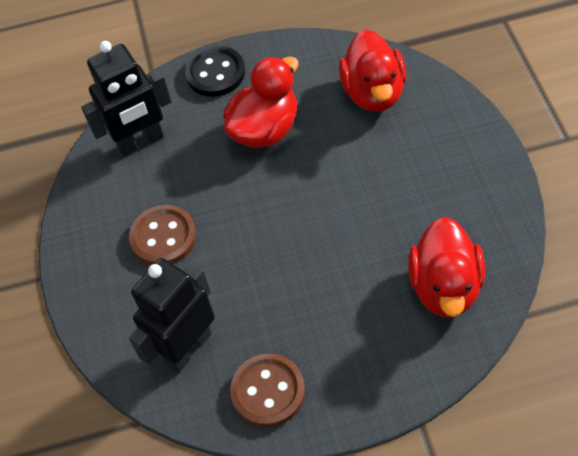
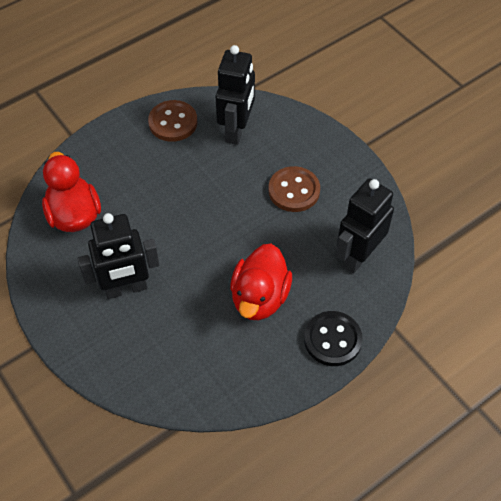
camera: 150 degrees right, 0 degrees up
red duck [339,29,406,111] -> none
none -> black robot [78,213,160,299]

